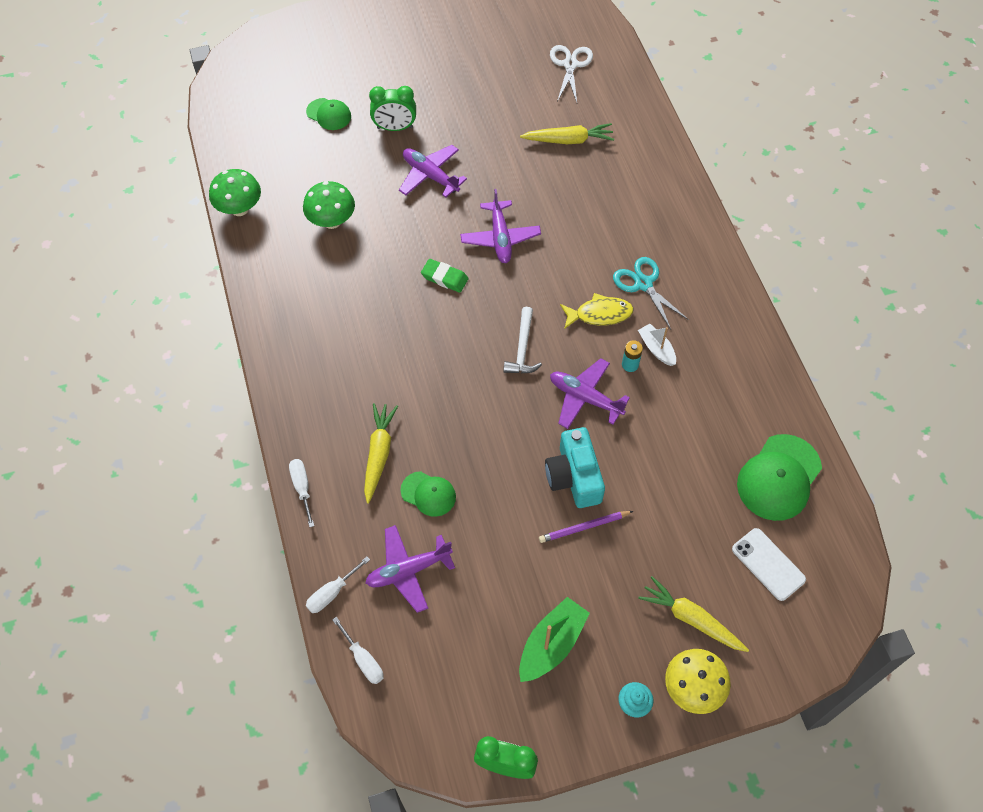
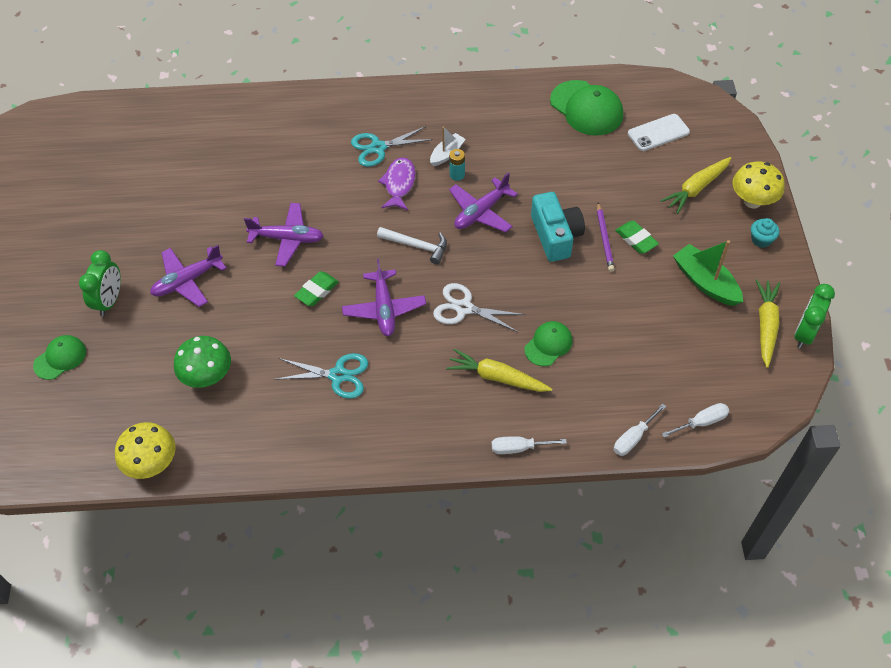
camera: 75 degrees left, 5 degrees down
green mushroom [209,169,261,216] -> yellow mushroom [115,422,176,479]
white screwdriver [306,556,370,613] -> white screwdriver turned 75 degrees clockwise [614,403,666,456]
purple plane [365,525,455,613] -> purple plane moved to [342,259,426,336]
yellow carrot [520,123,614,144] -> yellow carrot moved to [756,279,780,368]
turquoise camera [545,427,605,508] -> turquoise camera turned 105 degrees counterclockwise [531,192,585,262]
white scissors [550,45,593,102] -> white scissors moved to [433,283,525,332]
yellow fish [560,293,634,328] -> purple fish [378,157,416,210]
white boat [638,323,676,366] -> white boat turned 150 degrees clockwise [430,127,466,166]
none -> turquoise scissors [274,353,368,399]
none -> green eraser [615,221,659,254]

